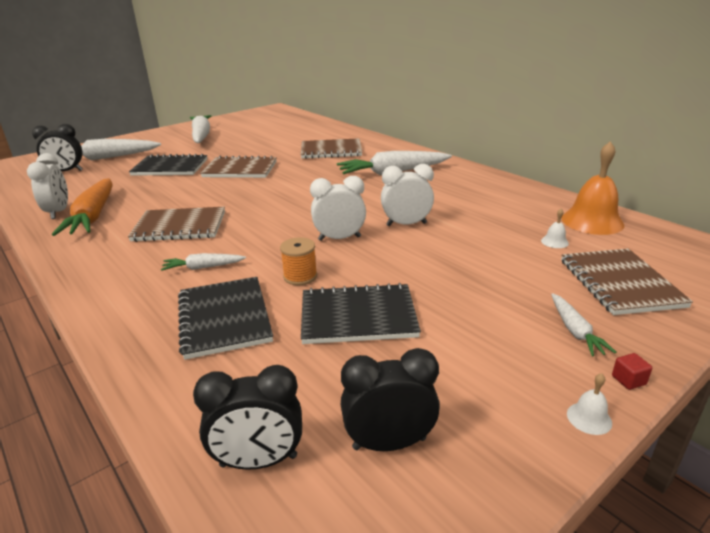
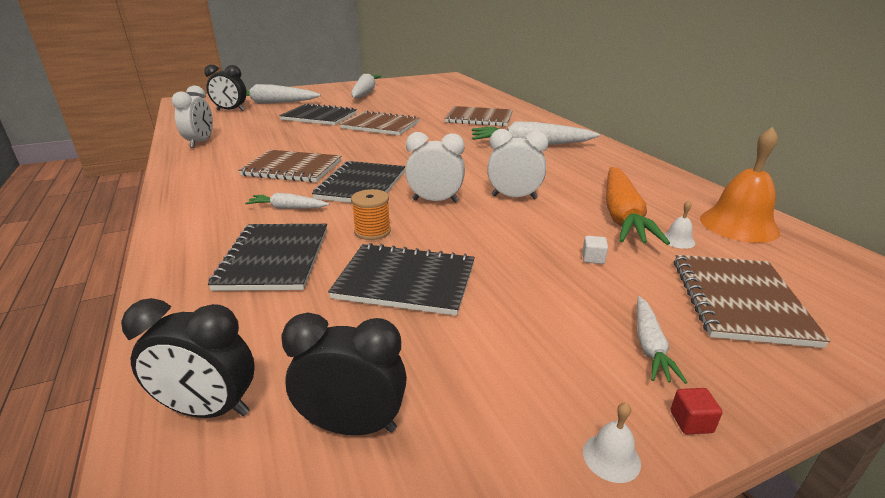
camera: 15 degrees right, 0 degrees up
orange carrot [52,178,113,236] -> orange carrot moved to [606,167,670,245]
none -> black notebook [312,161,405,203]
none -> white cube [582,236,608,264]

